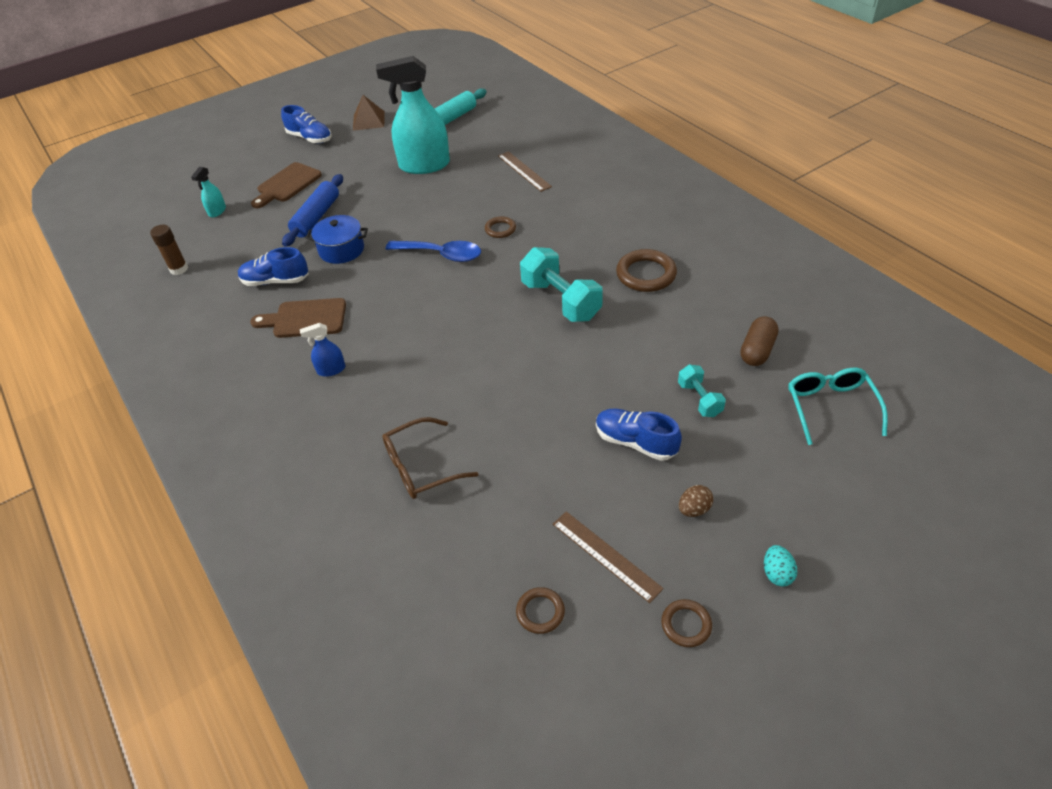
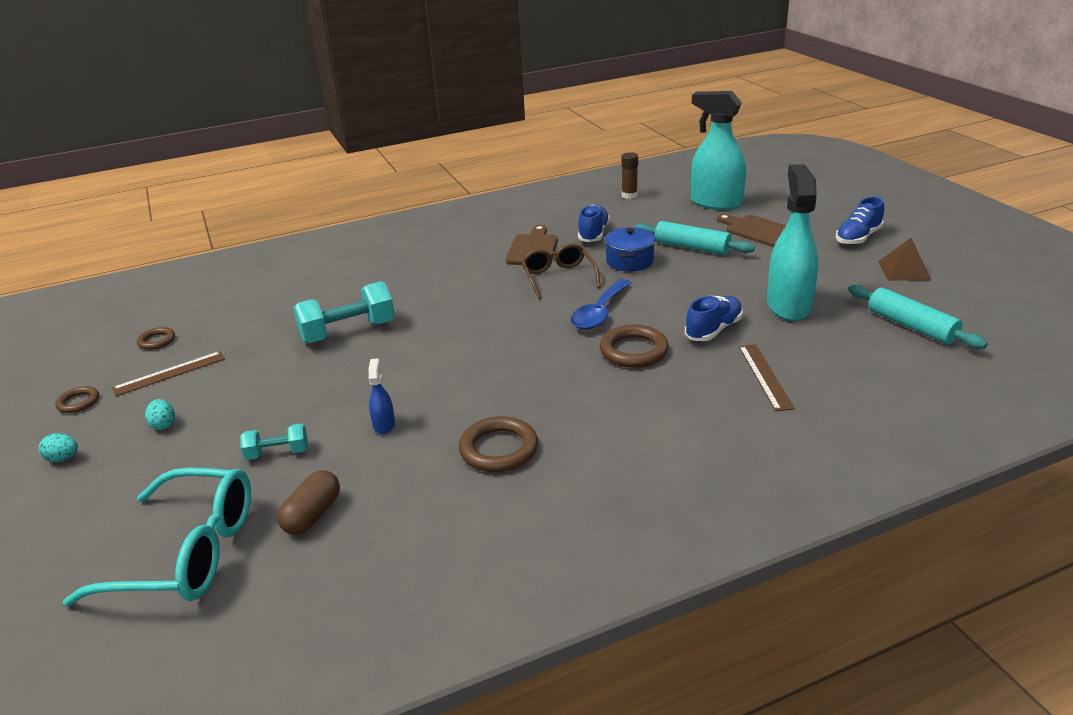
camera: 100 degrees right, 15 degrees down
turquoise spray bottle [191,167,226,217] -> turquoise spray bottle [691,91,746,210], size x2.32
blue rolling pin [282,174,343,247] -> turquoise rolling pin [634,221,755,255]
blue spray bottle [300,323,345,377] -> blue spray bottle moved to [368,358,395,435]
brown glasses [382,417,479,499] -> brown glasses moved to [521,243,601,299]
brown ring [485,216,516,238] -> brown ring [600,325,669,368], size x1.75
brown ruler [498,151,552,192] -> brown ruler turned 75 degrees counterclockwise [739,344,795,411]
turquoise dumbbell [520,247,603,322] -> turquoise dumbbell moved to [293,281,395,343]
blue shoe [596,408,682,461] -> blue shoe moved to [685,296,743,341]
brown egg [679,485,713,517] -> turquoise egg [145,399,175,430]
brown capsule [740,316,779,366] -> brown capsule turned 75 degrees clockwise [277,470,340,535]
turquoise glasses [788,368,888,445] -> turquoise glasses [63,467,251,607], size x1.56

